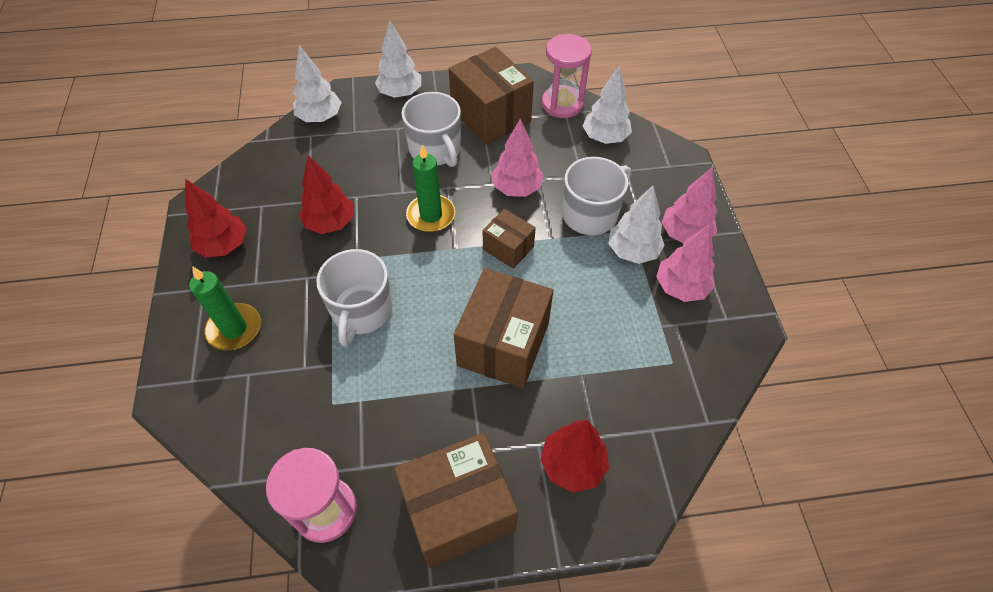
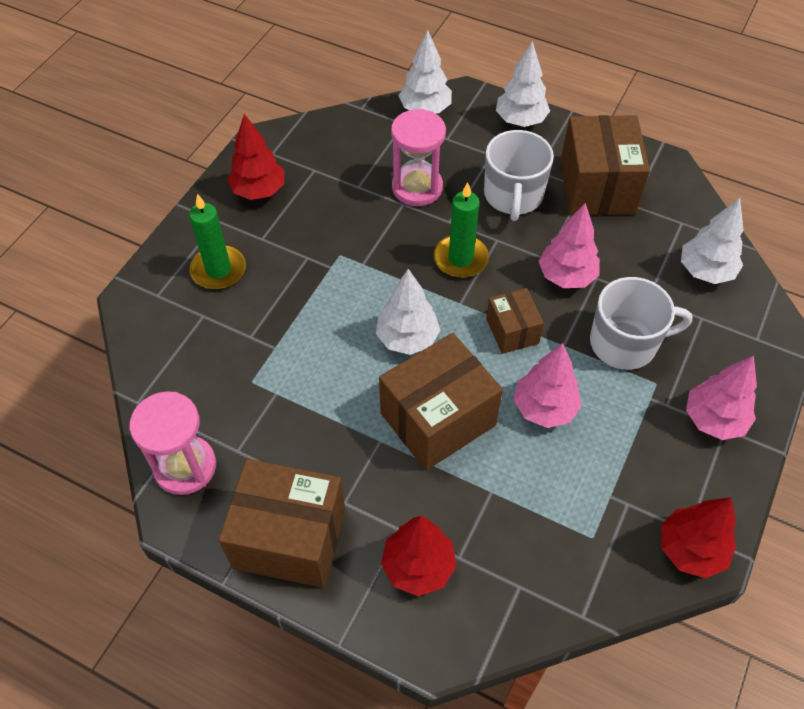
camera: 35 degrees right, 0 degrees up
red tree [299,155,353,234] -> red tree moved to [661,497,736,578]
white mug [316,249,393,347] -> none
pink hourglass [542,34,592,118] -> pink hourglass moved to [391,109,446,206]
white tree [608,185,665,264] -> white tree moved to [376,269,440,355]
pink tree [656,224,715,302] -> pink tree moved to [513,343,582,428]

